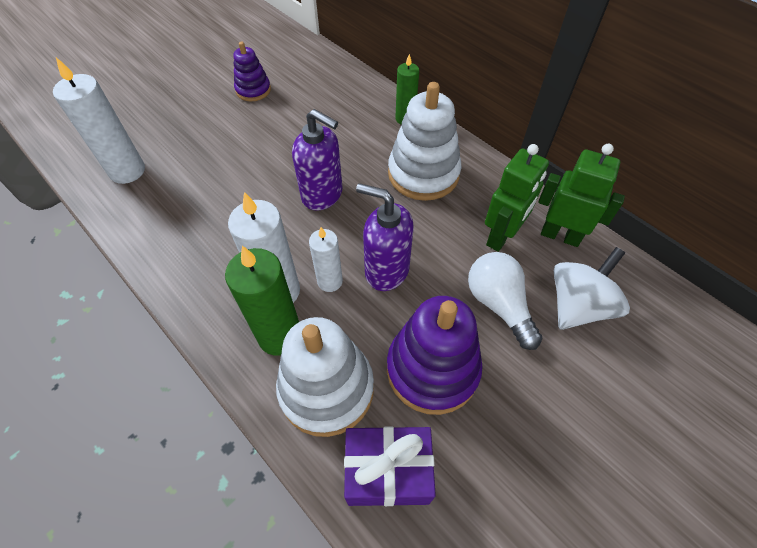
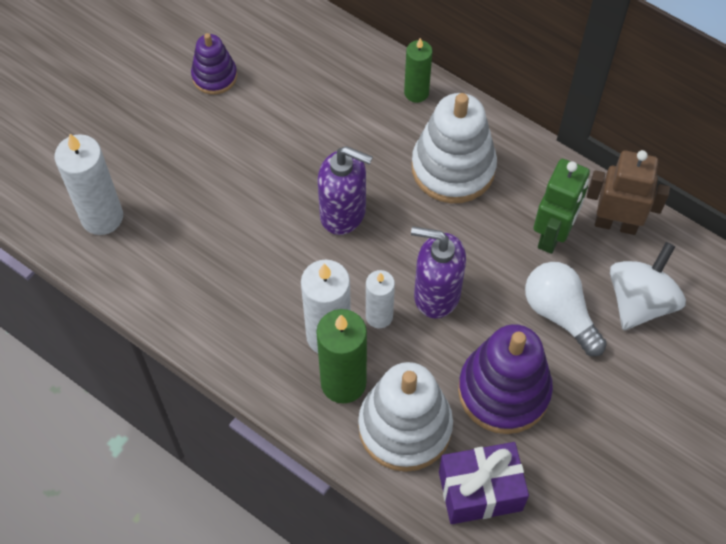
camera: 10 degrees left, 5 degrees up
green robot [538,144,625,247] -> brown robot [587,150,670,235]

